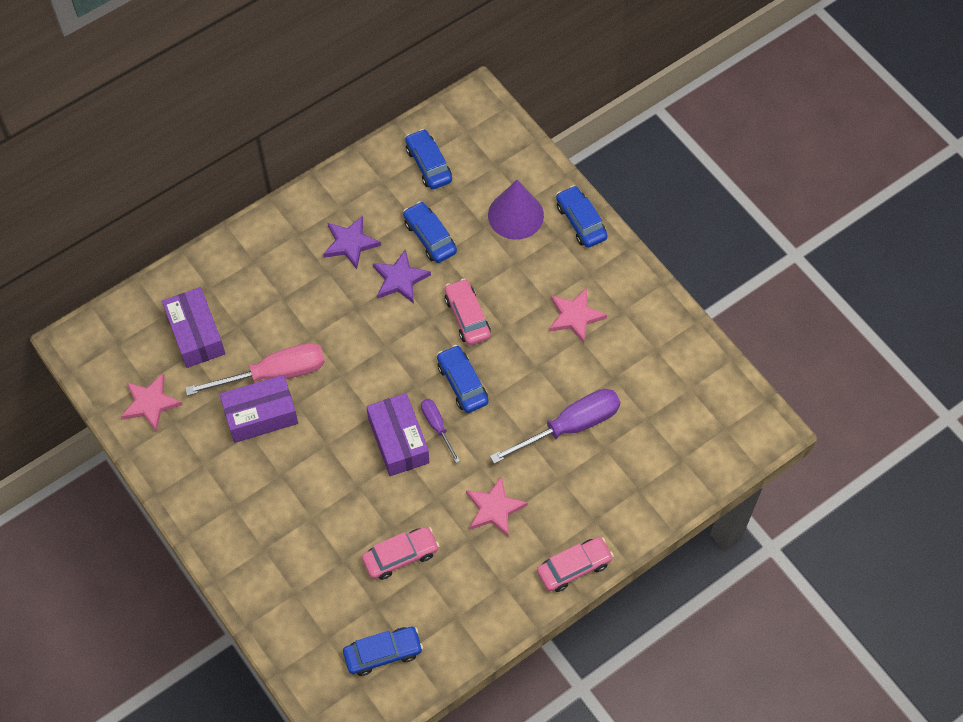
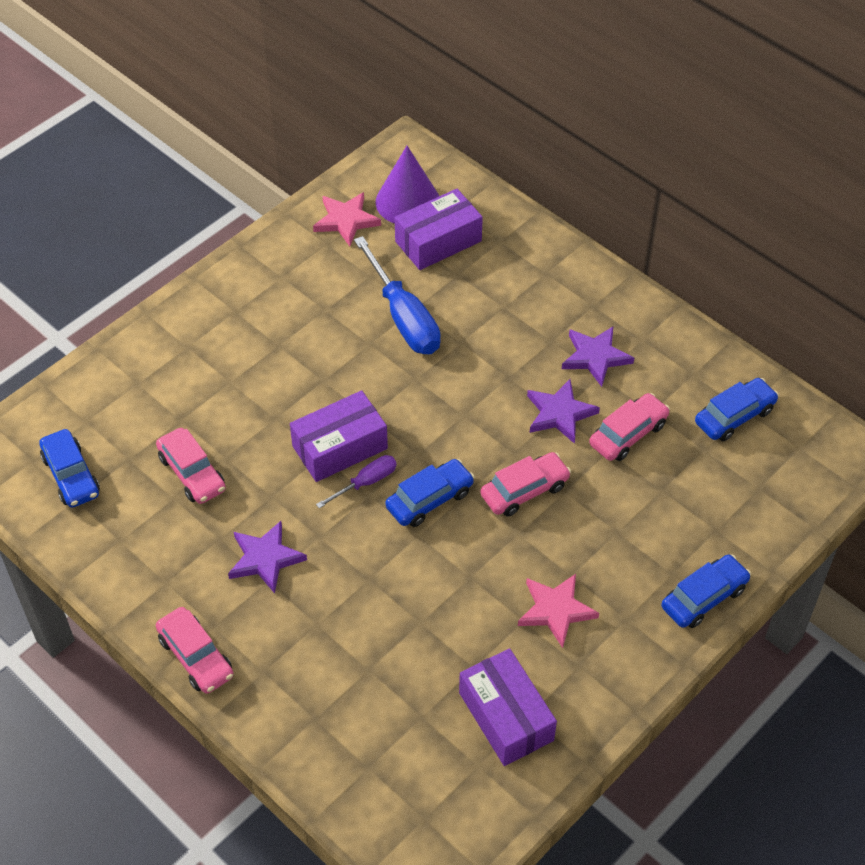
camera: 80 degrees right, 10 degrees down
pink screwdriver [185,343,325,396] -> blue screwdriver [354,236,441,354]
purple box [220,375,298,443] -> purple box moved to [459,648,557,766]
blue car [403,201,457,263] -> pink car [589,393,670,461]
pink star [466,476,528,537] -> purple star [228,521,307,594]
purple cone [488,180,544,240] -> purple cone moved to [376,146,439,224]
purple screwdriver [490,389,620,464] -> none

